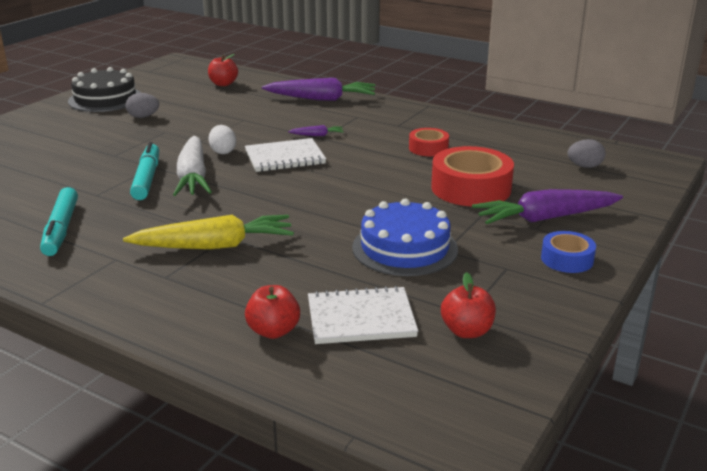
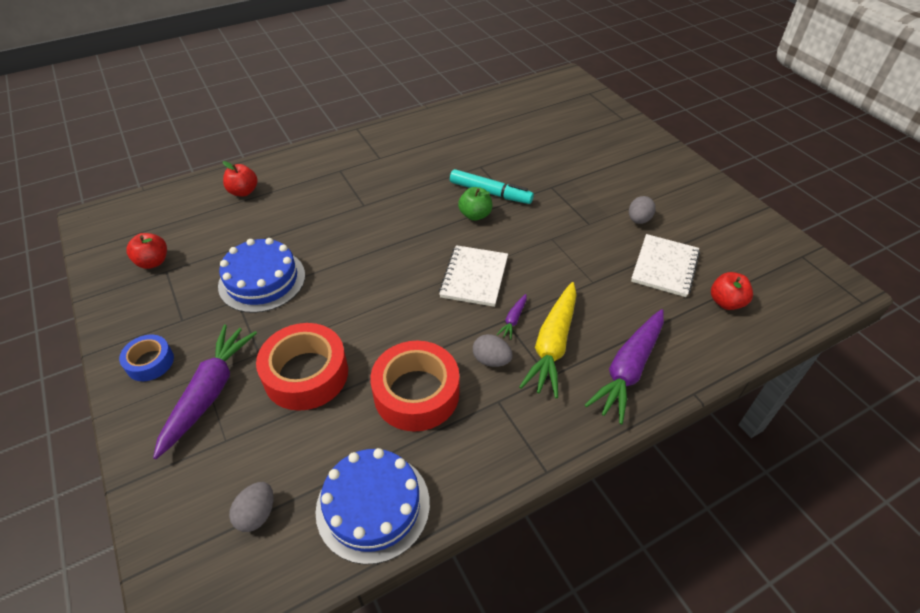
camera: 120 degrees right, 20 degrees up
turquoise marker [40,187,78,256] -> none
black cake [68,67,141,112] -> none
yellow carrot [123,215,294,250] -> yellow carrot moved to [519,282,577,398]
white carrot [173,136,211,196] -> green apple [458,187,492,221]
white egg [208,125,236,154] -> none
white notebook [308,286,418,344] -> white notebook moved to [631,234,700,297]
red tape [409,128,449,156] -> red tape [370,341,459,432], size x1.81
none -> blue cake [316,448,430,564]
none -> grey egg [473,334,513,367]

